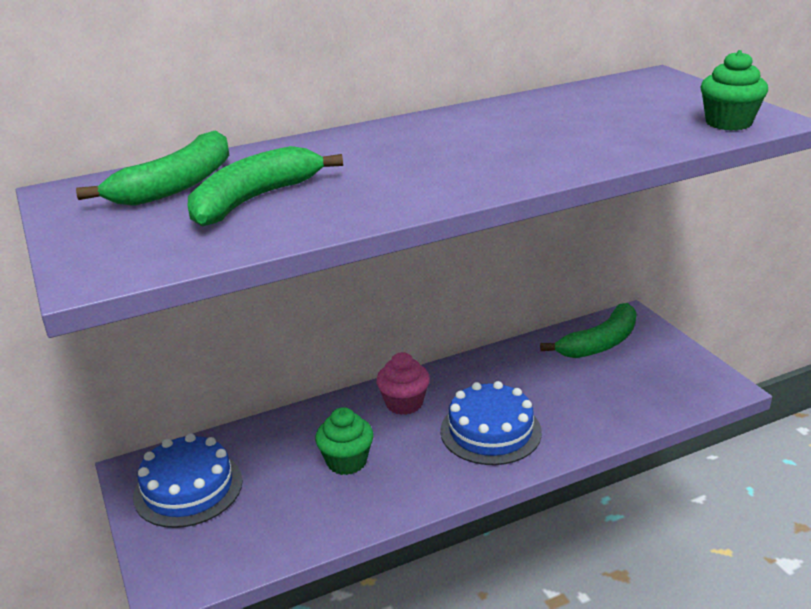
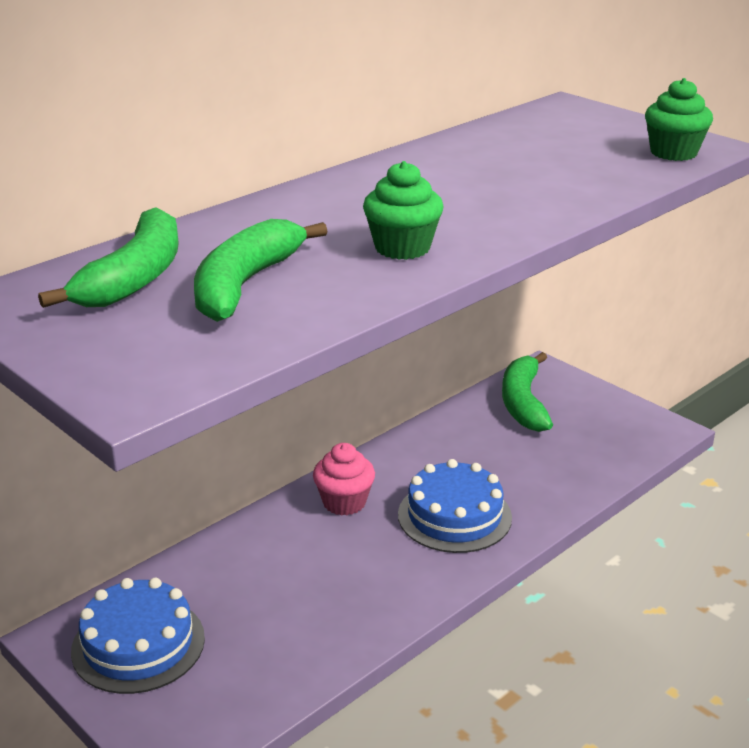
camera: 20 degrees left, 0 degrees up
green cupcake [315,407,374,475] -> green cupcake moved to [363,161,443,260]
green banana [540,303,637,358] -> green banana turned 150 degrees clockwise [502,352,553,432]

